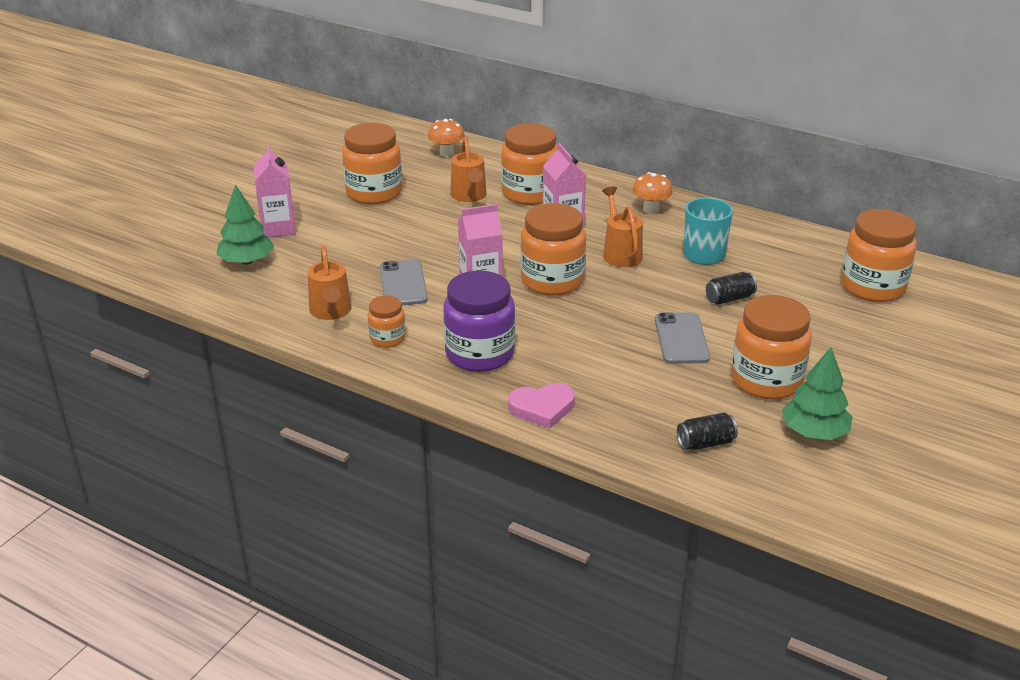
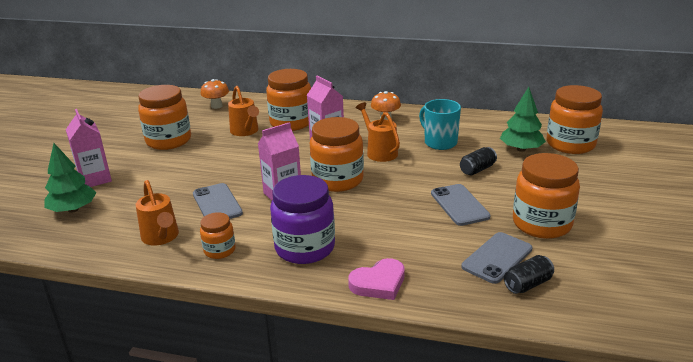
camera: 15 degrees left, 5 degrees down
green tree [782,347,853,440] -> green tree moved to [500,87,546,152]
none -> grey phone [462,232,533,284]

